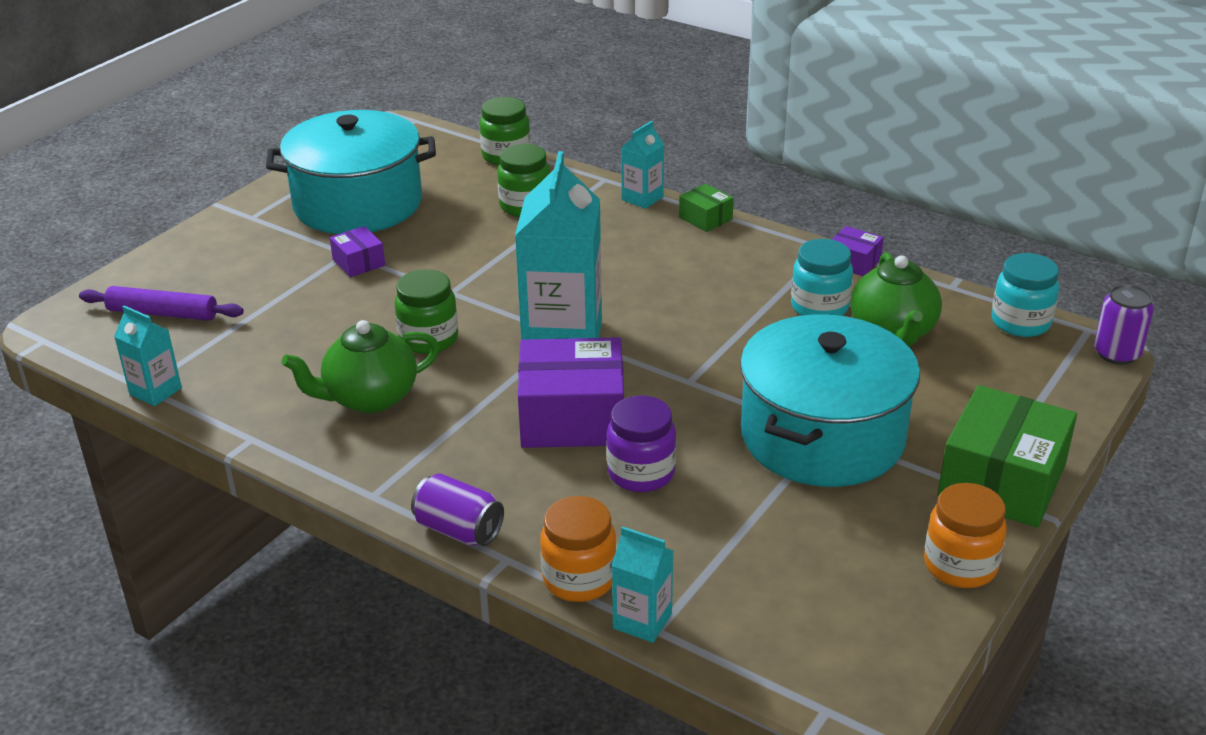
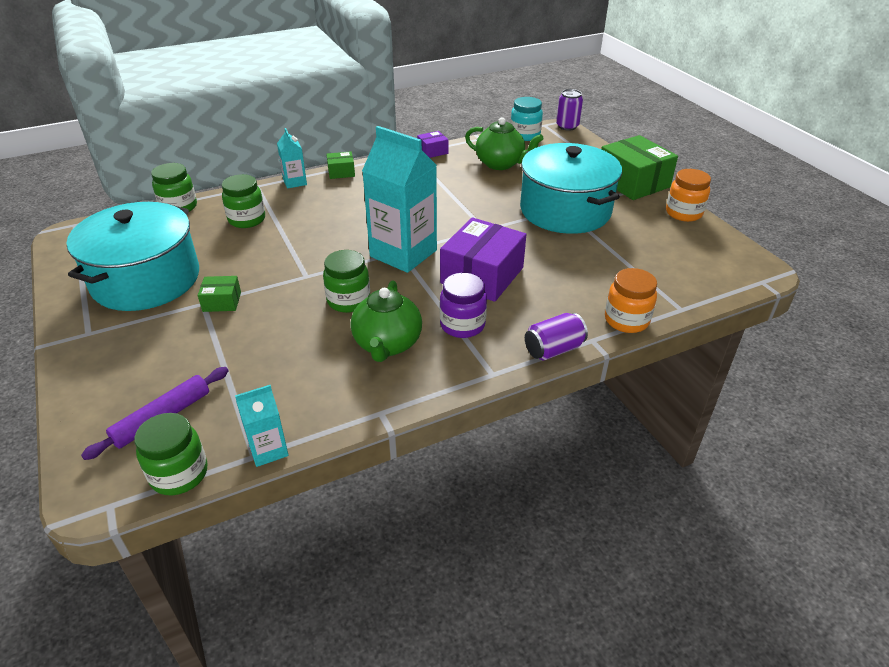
camera: 60 degrees left, 5 degrees up
purple box [330,226,385,277] -> green box [198,276,241,312]
purple jar [606,396,676,492] -> purple jar moved to [440,273,487,338]
turquoise carton [612,526,673,643] -> none
turquoise jar [791,239,853,316] -> none
none -> green jar [134,413,208,495]

